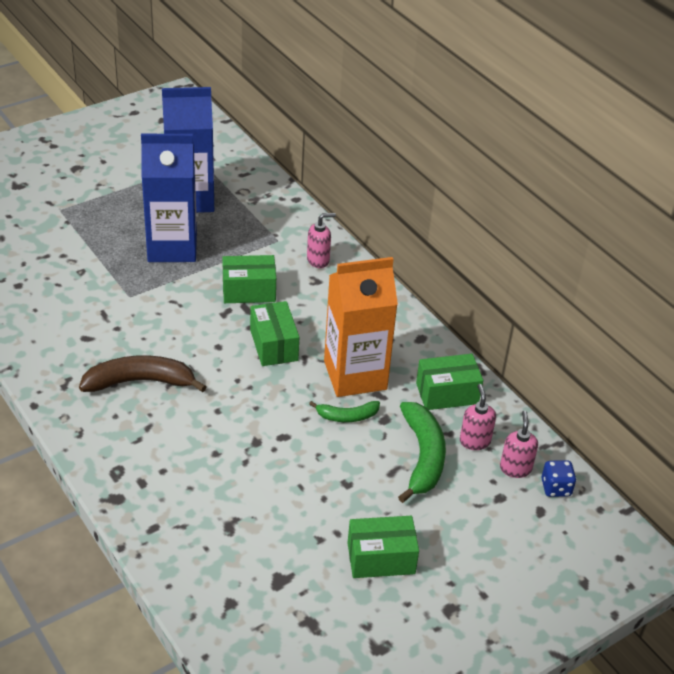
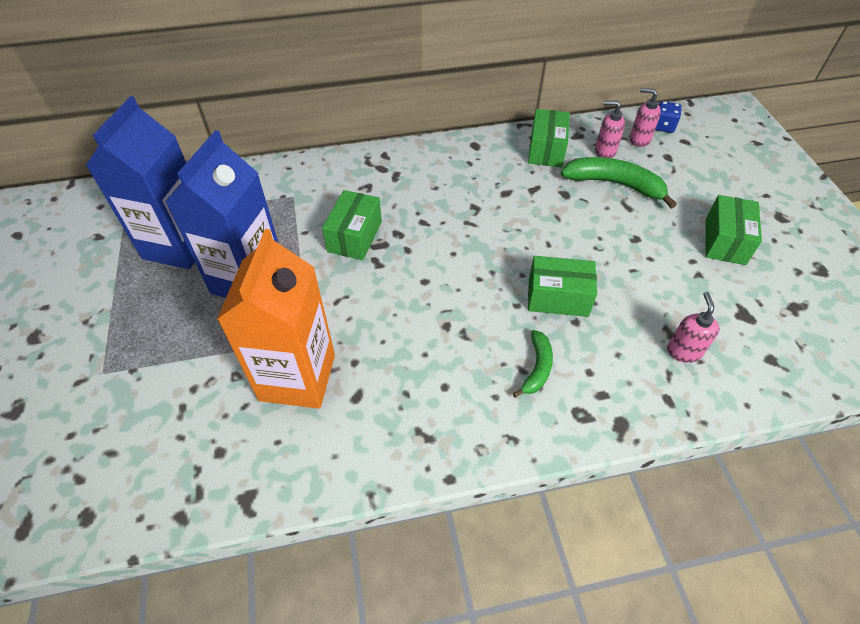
camera: 65 degrees left, 10 degrees up
brown banana [79,355,206,392] -> none
green box [250,301,299,366] -> green box moved to [528,256,597,317]
pink soap dispenser [307,213,336,268] -> pink soap dispenser moved to [667,292,720,363]
green banana [309,401,380,422] -> green banana moved to [513,330,553,398]
orange carton [324,257,398,397] -> orange carton moved to [217,229,335,409]

